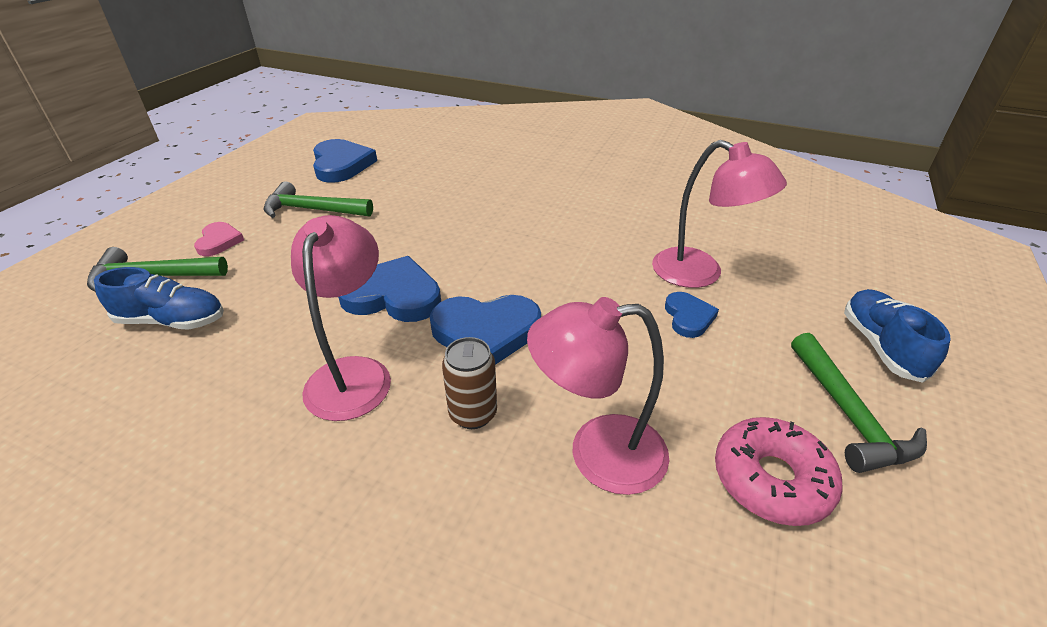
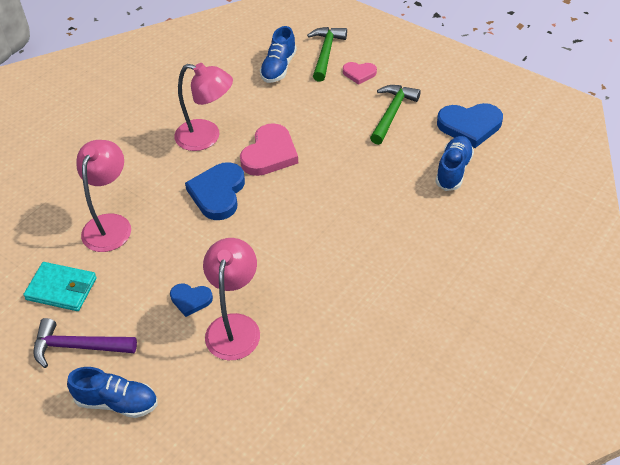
camera: 105 degrees right, 10 degrees up
blue heart [338,256,441,322] -> pink heart [240,123,298,176]
brown can [442,337,497,429] -> none
pink lamp [652,140,787,288] -> pink lamp turned 135 degrees clockwise [203,238,260,360]
pink donut [715,417,843,526] -> turquoise wallet [23,262,97,311]
green hammer [791,333,927,473] -> purple hammer [33,318,137,368]
none -> blue shoe [435,136,474,191]

